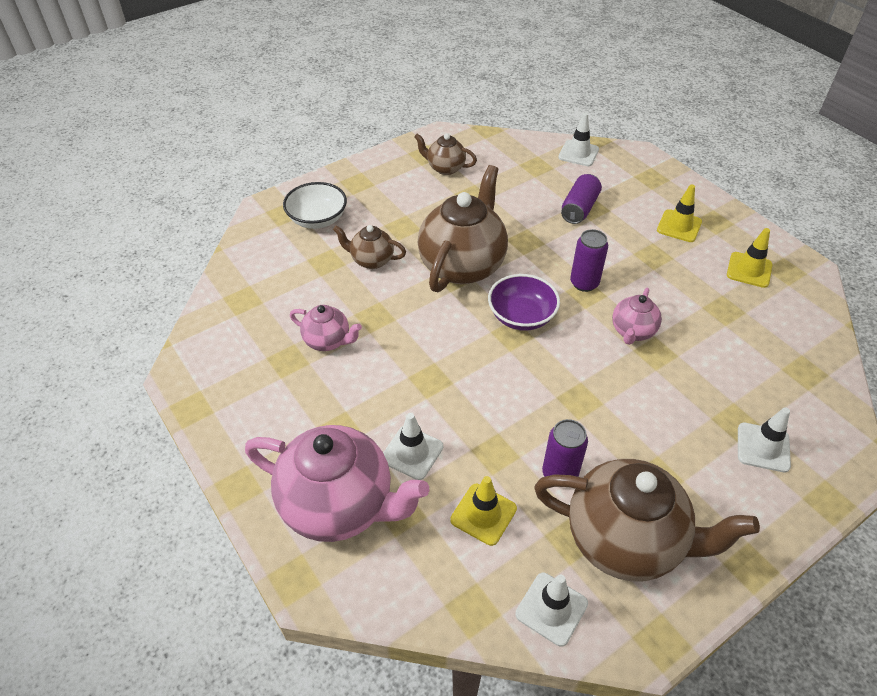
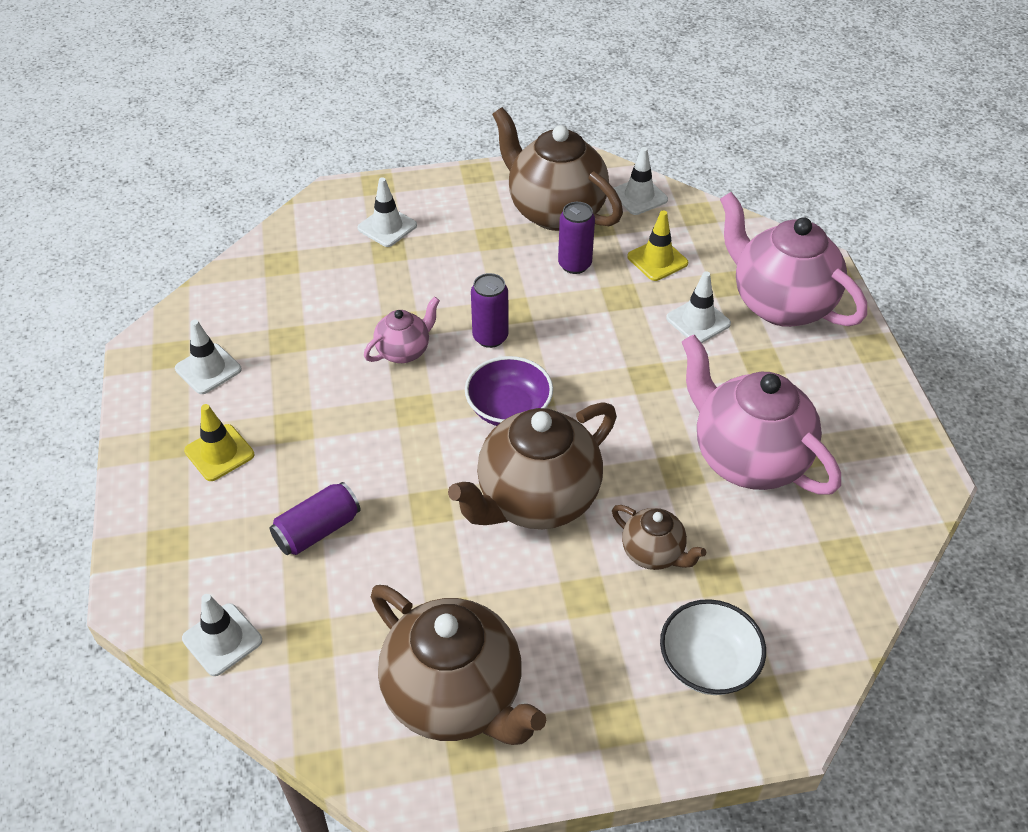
camera: 155 degrees left, 0 degrees up
pink teapot [290,305,362,351] -> pink teapot [682,335,841,495], size x2.00
brown teapot [414,133,477,175] -> brown teapot [371,585,546,745], size x2.00
purple can [570,229,608,292] -> purple can moved to [471,273,509,348]
yellow traffic cone [727,228,772,288] -> white traffic cone [175,320,242,394]

